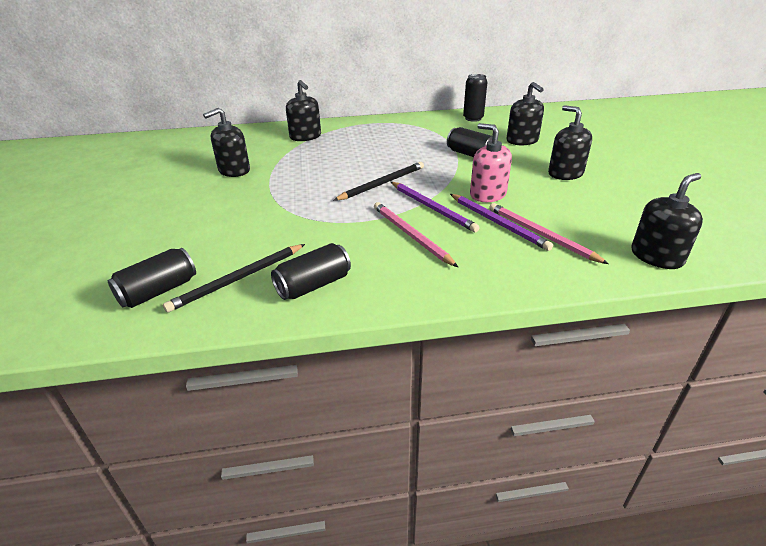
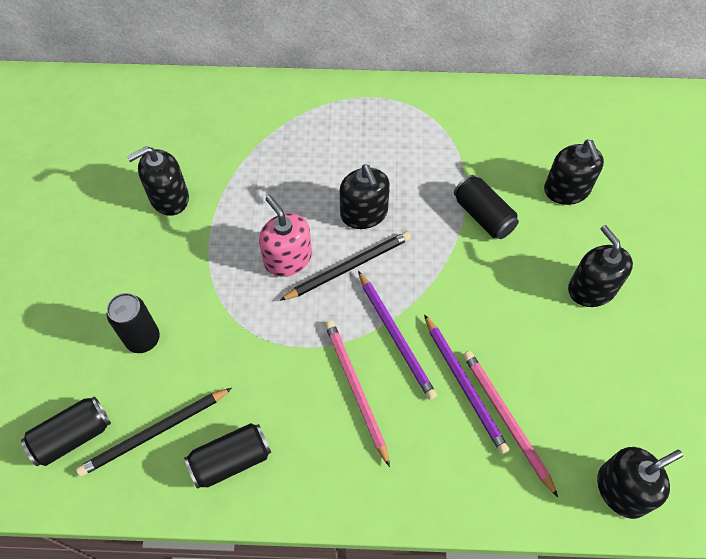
camera: 10 degrees right, 25 degrees up
black soap dispenser [286,80,321,141] -> black soap dispenser moved to [340,164,390,229]
black can [463,74,487,122] -> black can moved to [107,293,160,353]
pink soap dispenser [470,123,512,202] -> pink soap dispenser moved to [259,195,312,277]

